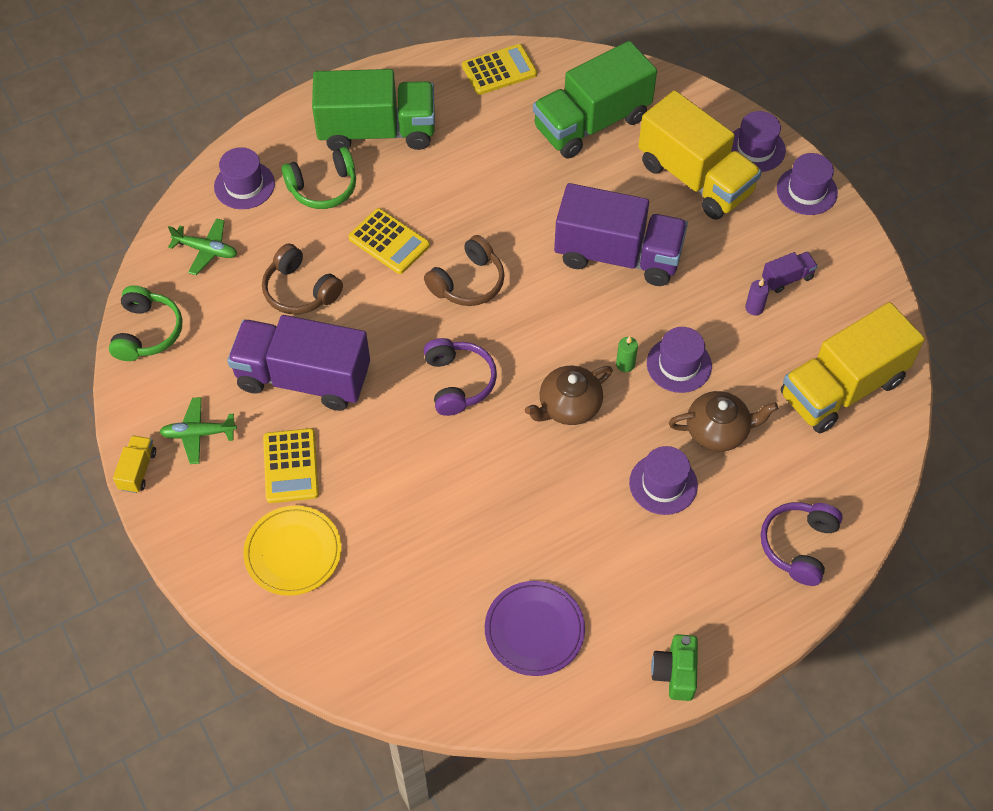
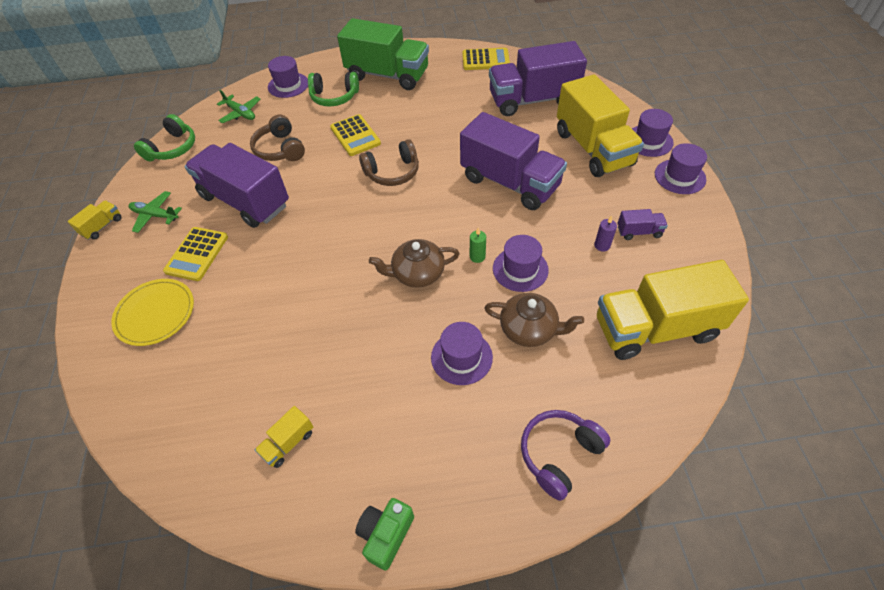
camera: 25 degrees right, 5 degrees down
purple headphones [424,338,497,416] -> none
purple plate [485,581,585,676] -> yellow truck [255,406,314,468]
green truck [533,41,657,158] -> purple truck [489,41,587,116]

